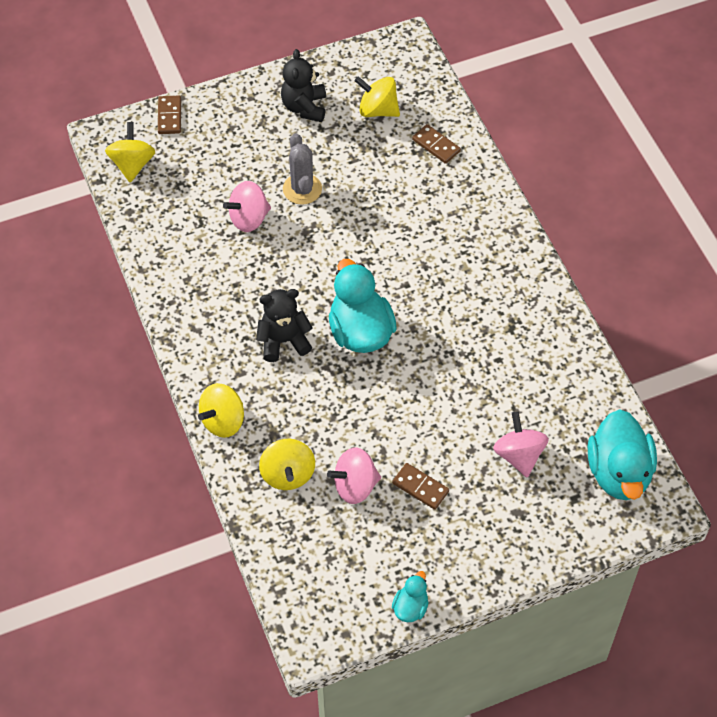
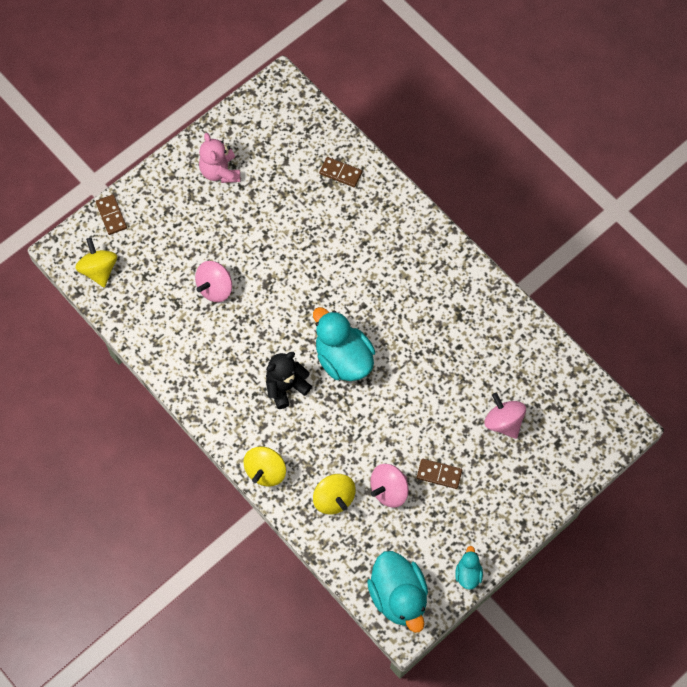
camera: 20 degrees left, 10 degrees up
black teddy bear [281,49,326,122] -> pink teddy bear [199,133,240,183]
grey cactus [283,133,322,205] -> none
yellow spinning top [355,76,400,117] -> none
turquoise duck [588,410,657,500] -> turquoise duck moved to [367,551,428,633]

